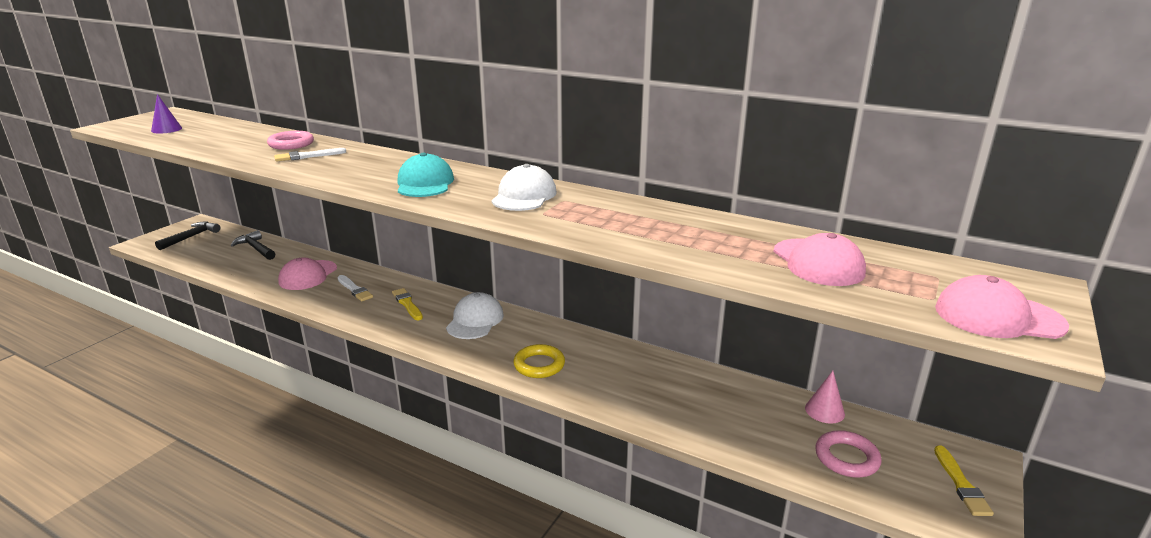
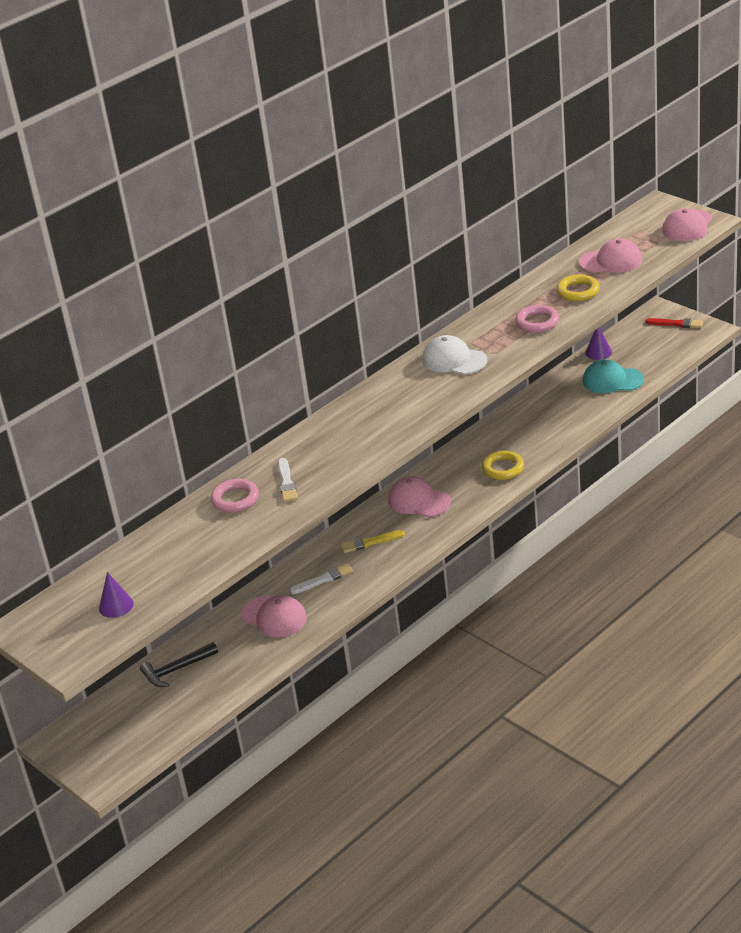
camera: 70 degrees left, 10 degrees up
black hammer [155,222,220,250] -> none
turquoise cap [398,153,454,197] -> turquoise cap moved to [583,359,644,393]
white cap [446,292,504,339] -> pink cap [388,477,451,517]
pink cone [805,371,845,424] -> purple cone [585,327,612,360]
pink ring [815,430,882,478] -> pink ring moved to [515,305,559,333]
yellow brush [934,446,994,516] -> red brush [645,318,703,328]
none -> yellow ring [557,274,600,301]

